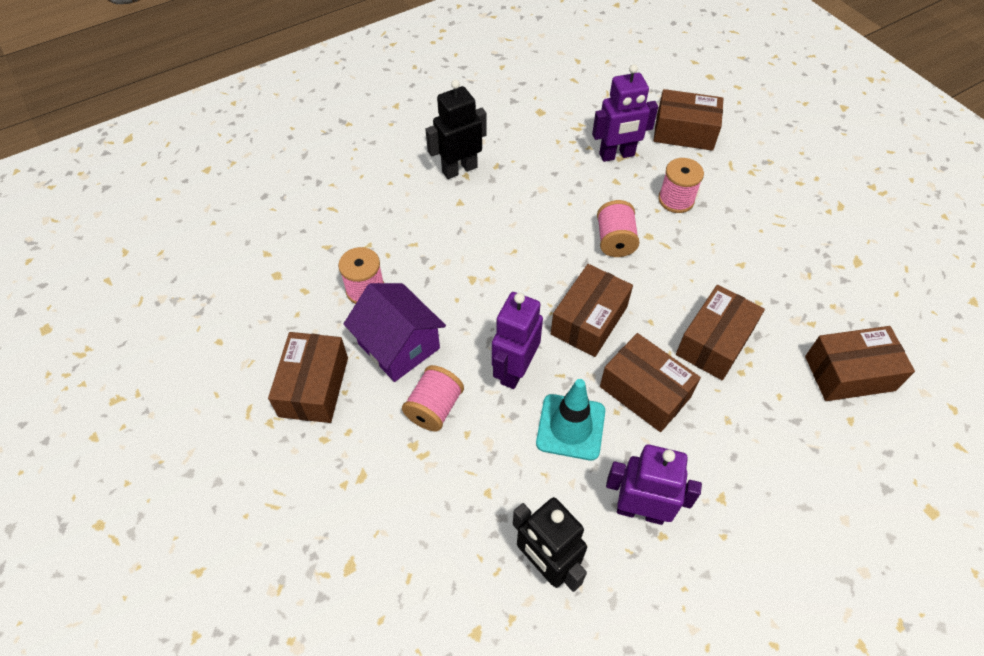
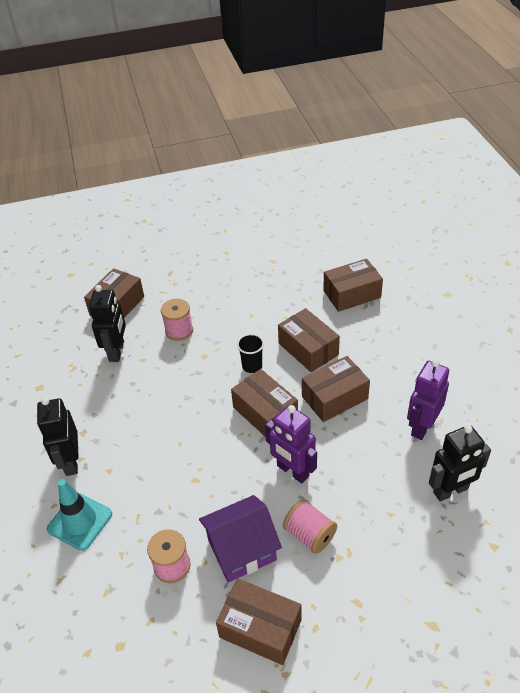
camera: 70 degrees left, 10 degrees down
turquoise traffic cone [536,379,605,460] -> turquoise traffic cone moved to [47,479,112,551]
purple robot [592,64,658,162] -> black robot [89,285,126,362]
pink spool [597,200,640,257] -> none
brown box [805,326,915,401] -> brown box turned 60 degrees clockwise [323,259,383,312]
none -> black cup [237,334,264,373]

